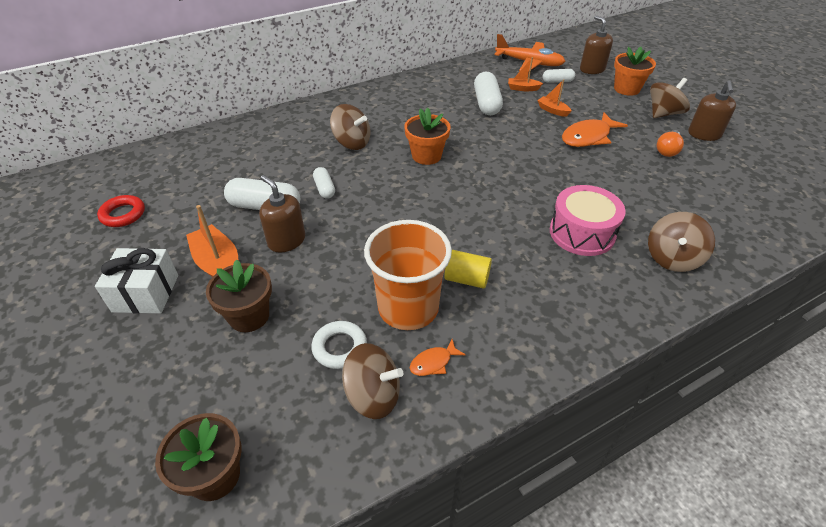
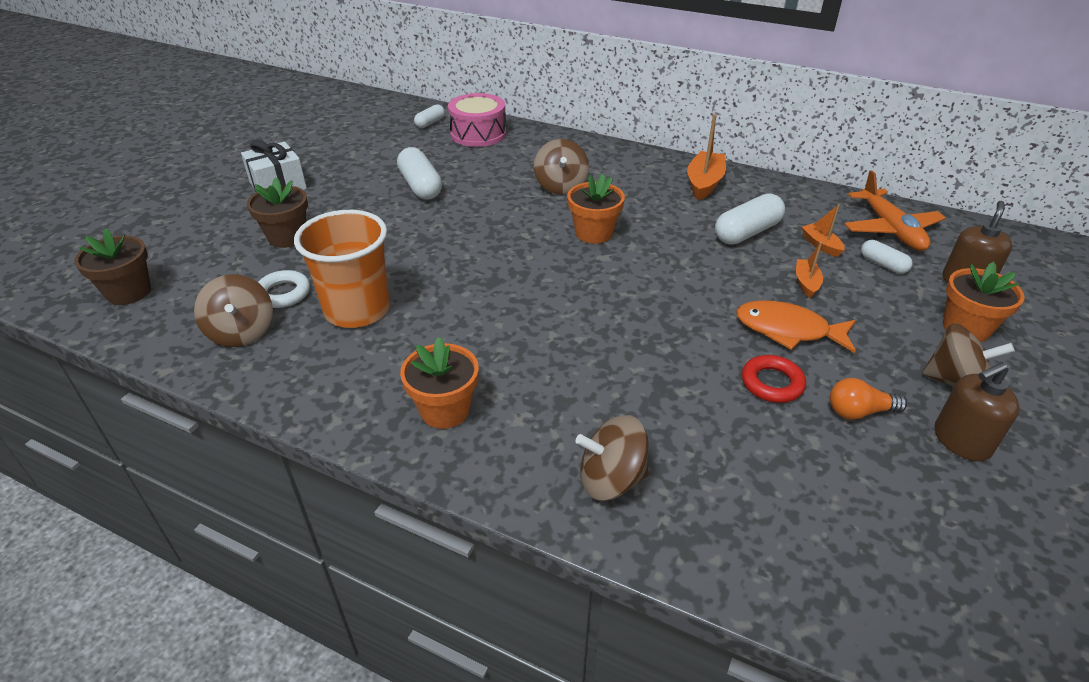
camera: 55 degrees right, 5 degrees down
red ring [97,195,145,227] -> red ring moved to [742,355,806,403]
orange boat [186,205,238,277] -> orange boat moved to [687,114,726,201]
brown soap dispenser [259,175,305,253] -> none
white capsule [313,167,335,199] -> white capsule moved to [414,104,445,128]
orange fish [410,339,466,376] -> none
yellow cylinder [444,250,492,289] -> none
pink drum [550,185,626,256] -> pink drum moved to [448,93,506,147]
none -> orange flower pot [400,337,479,429]

